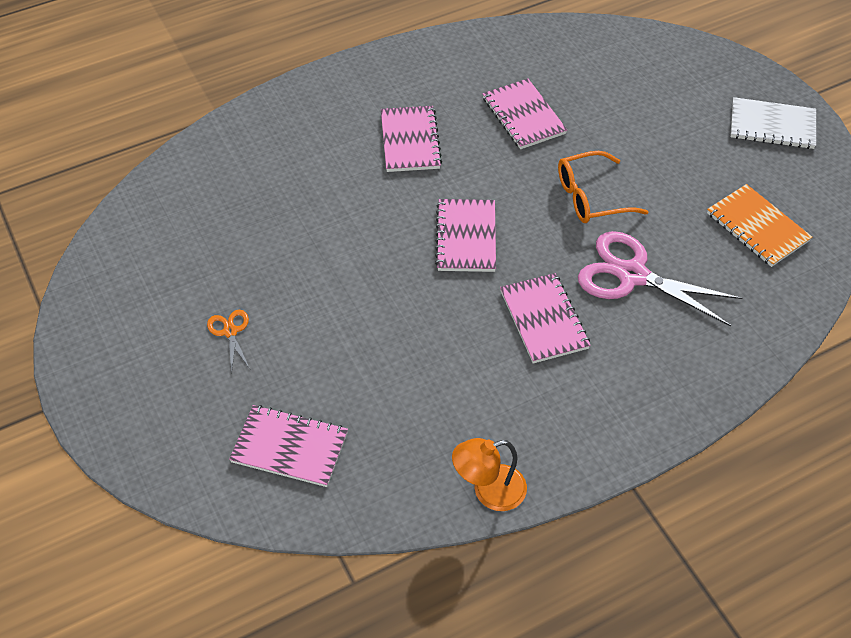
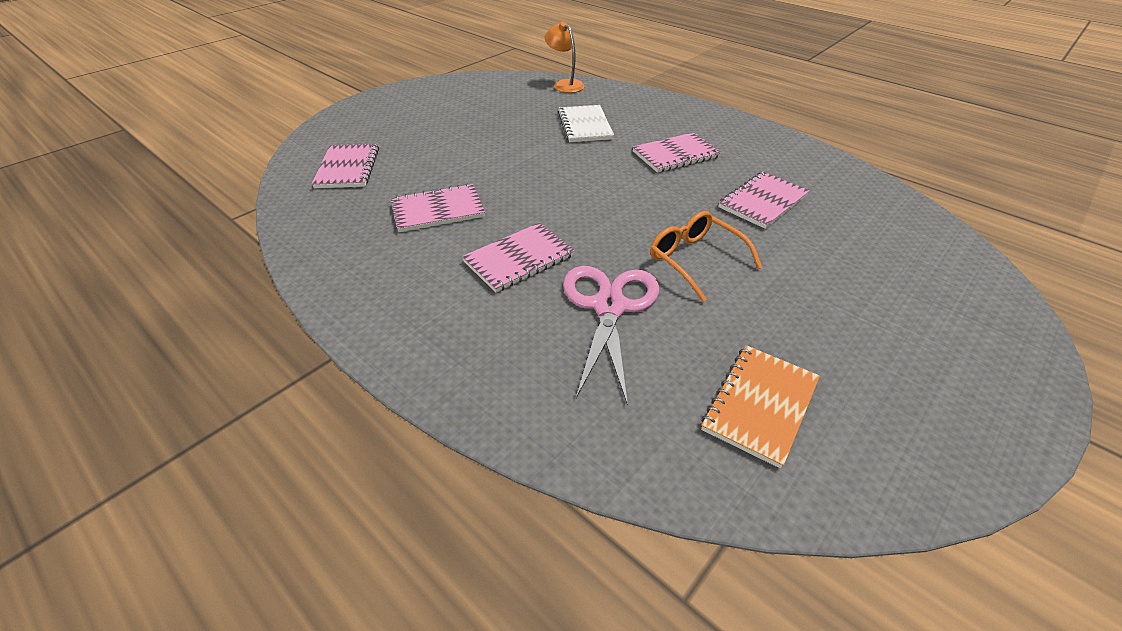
camera: 70 degrees right, 10 degrees down
orange scissors [207,310,250,374] -> none
pink notebook [435,199,496,272] -> pink notebook moved to [390,184,485,232]
orange lamp [452,438,527,511] -> orange lamp moved to [545,22,585,93]
white notebook [730,97,816,149] -> white notebook moved to [557,105,614,142]

